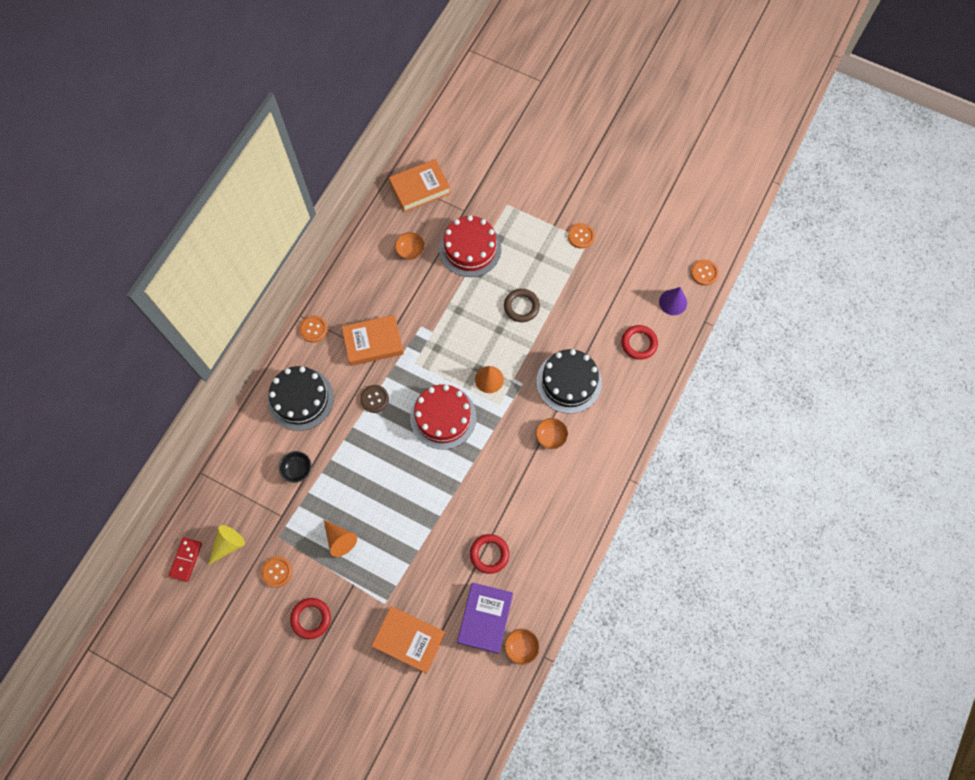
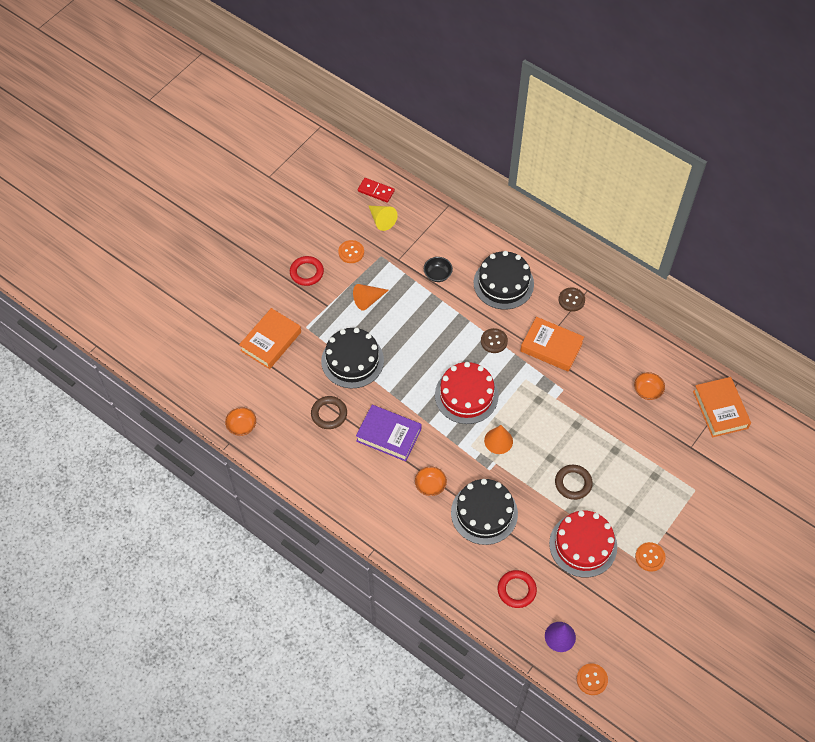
camera: 100 degrees right, 10 degrees down
orange button [299,316,328,343] -> brown button [559,287,585,312]
orange book [342,315,404,366] -> orange book turned 60 degrees counterclockwise [521,317,584,372]
red cake [439,215,501,277] -> red cake moved to [549,511,617,578]
purple book [457,582,513,654] -> purple book moved to [356,405,421,461]
red ring [470,534,509,574] -> brown ring [311,396,347,429]
none -> black cake [321,328,384,388]

